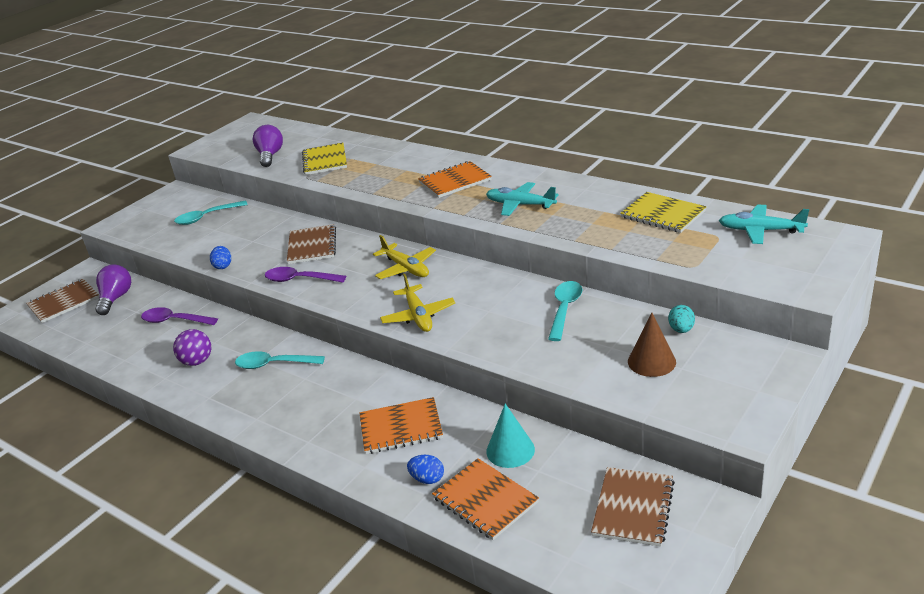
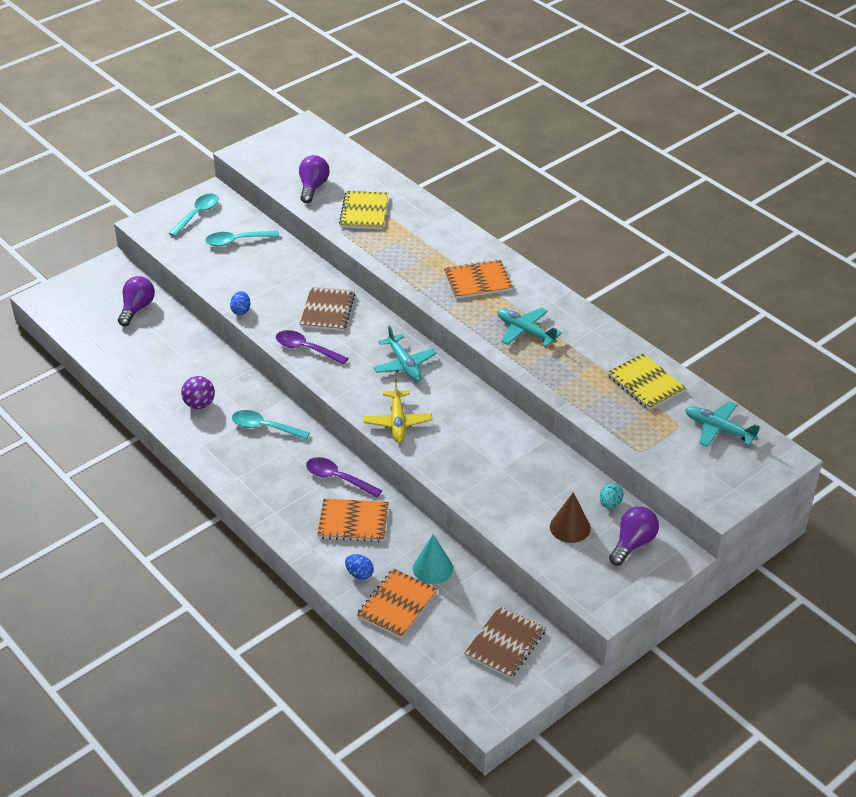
camera: 10 degrees right, 10 degrees up
brown notebook [26,279,99,323] -> none
purple spoon [141,307,218,325] -> purple spoon moved to [306,457,382,497]
yellow plane [373,235,436,279] -> turquoise plane [373,326,437,382]
orange notebook [432,458,539,540] -> orange notebook turned 60 degrees clockwise [357,568,438,638]
turquoise spoon [548,281,582,341] -> turquoise spoon moved to [168,194,218,237]
none -> purple light bulb [609,506,659,566]

